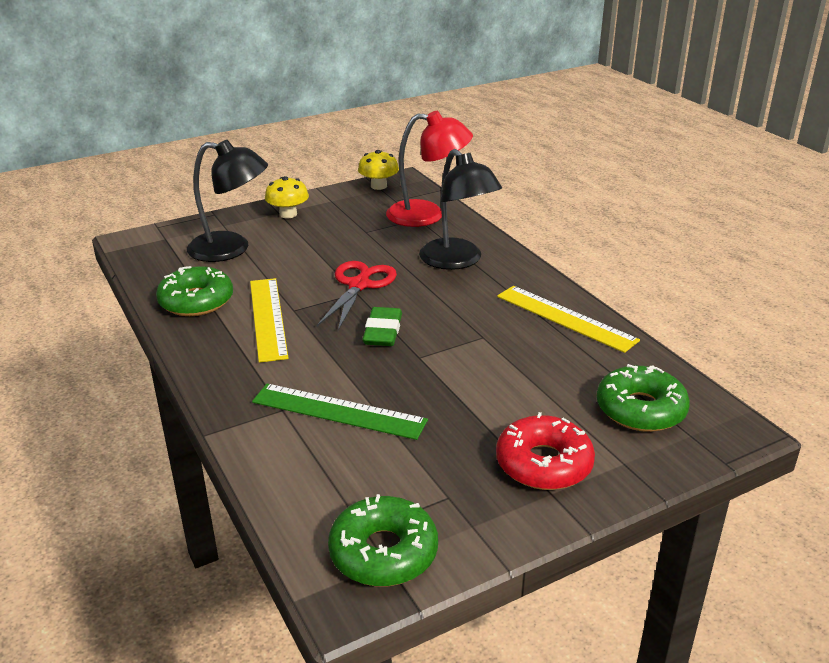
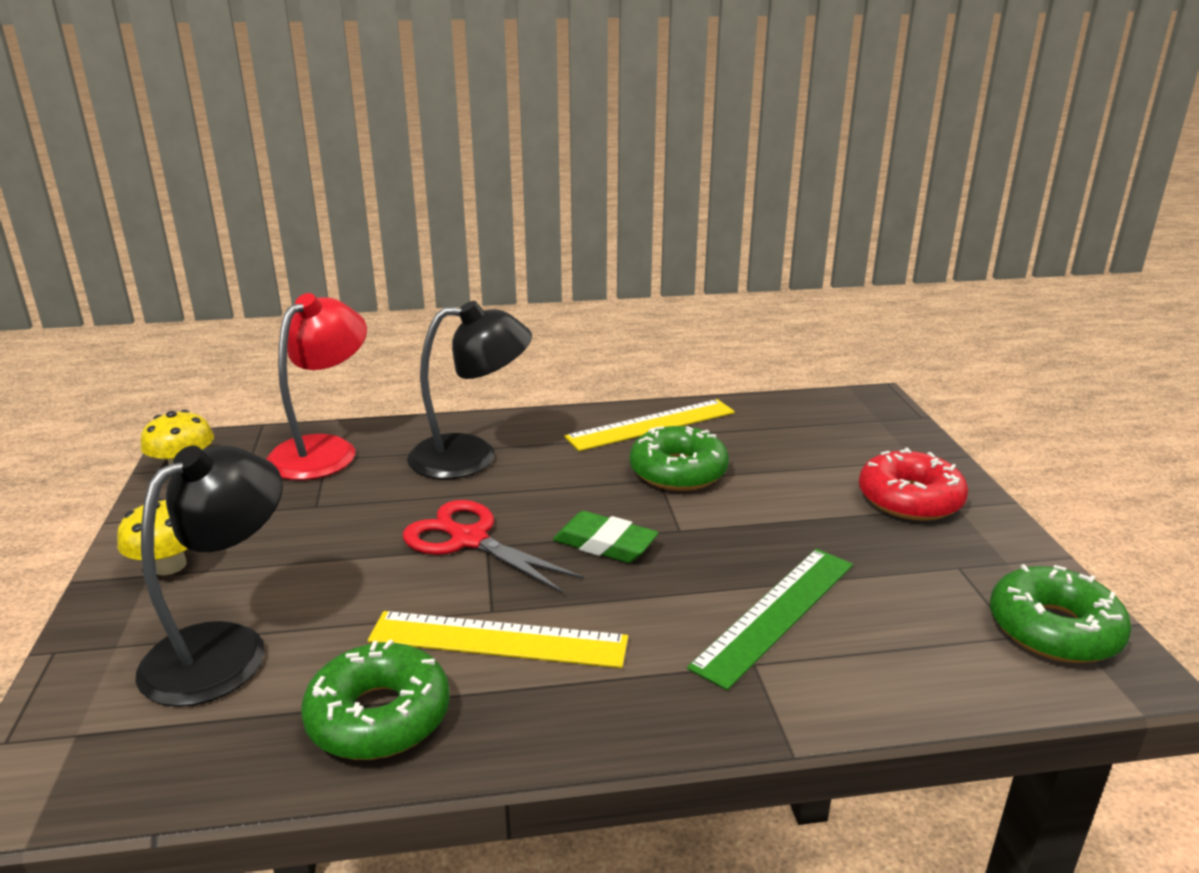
camera: 70 degrees left, 5 degrees down
green donut [597,364,690,432] -> green donut moved to [630,426,729,491]

